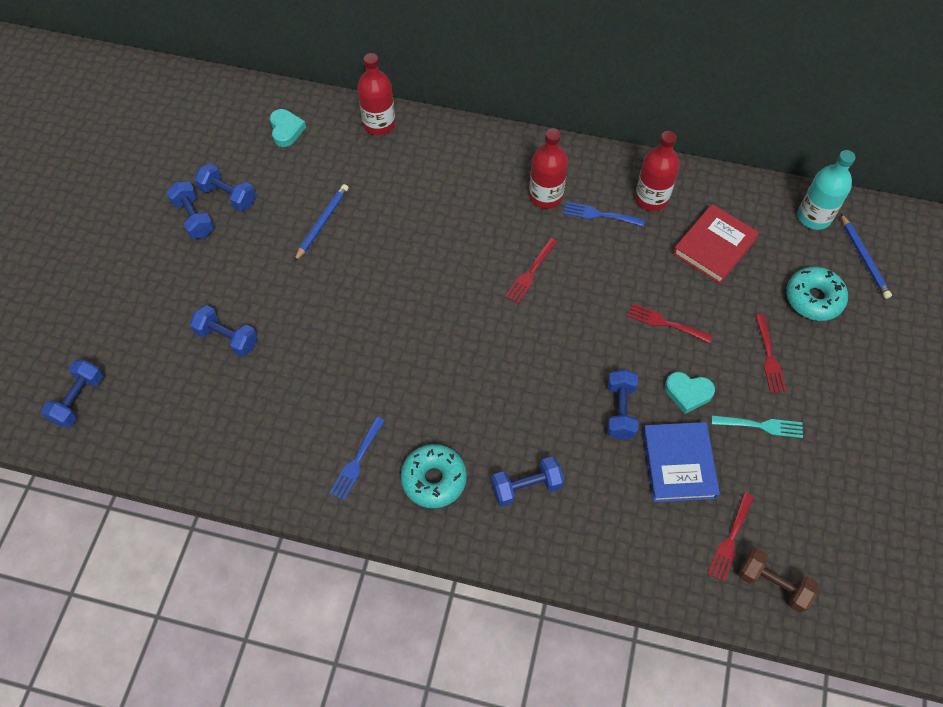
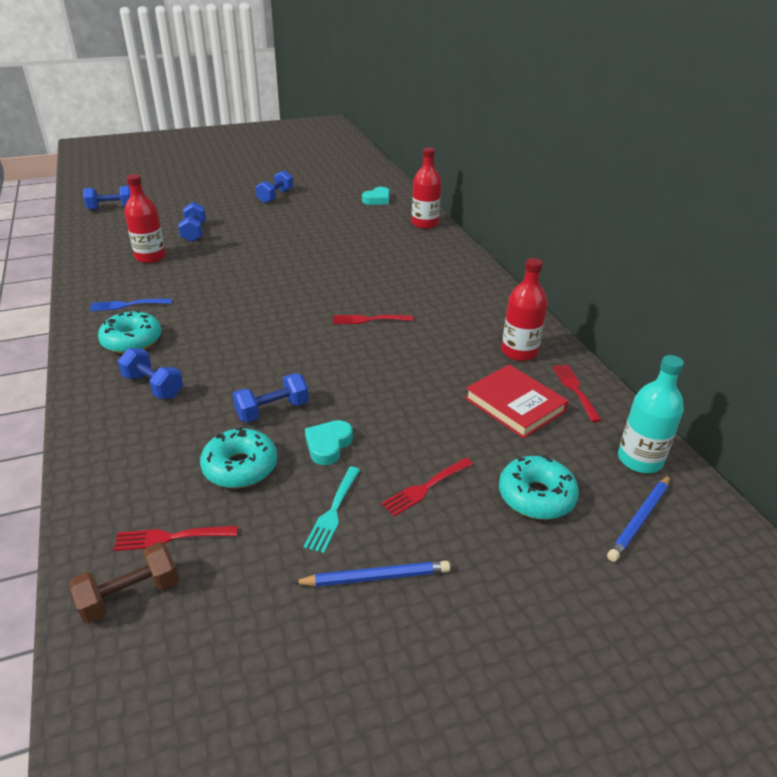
camera: 55 degrees right, 25 degrees down
blue dumbbell [194,163,256,211] -> none
blue pencil [294,184,349,262] -> blue pencil moved to [292,561,450,587]
red bottle [529,128,568,209] -> red bottle moved to [124,174,166,263]
blue fork [563,201,645,226] -> none
red fork [627,303,713,343] -> red fork moved to [553,364,602,422]
blue book [643,422,720,502] -> turquoise donut [200,427,277,488]
turquoise heart [665,372,715,414] -> turquoise heart turned 45 degrees clockwise [305,420,353,465]
red book [673,204,759,284] -> red book turned 45 degrees clockwise [465,364,569,438]
turquoise fork [711,415,803,438] -> turquoise fork turned 45 degrees clockwise [304,467,360,553]
brown dumbbell [738,548,819,613] -> brown dumbbell turned 60 degrees clockwise [69,542,179,623]

